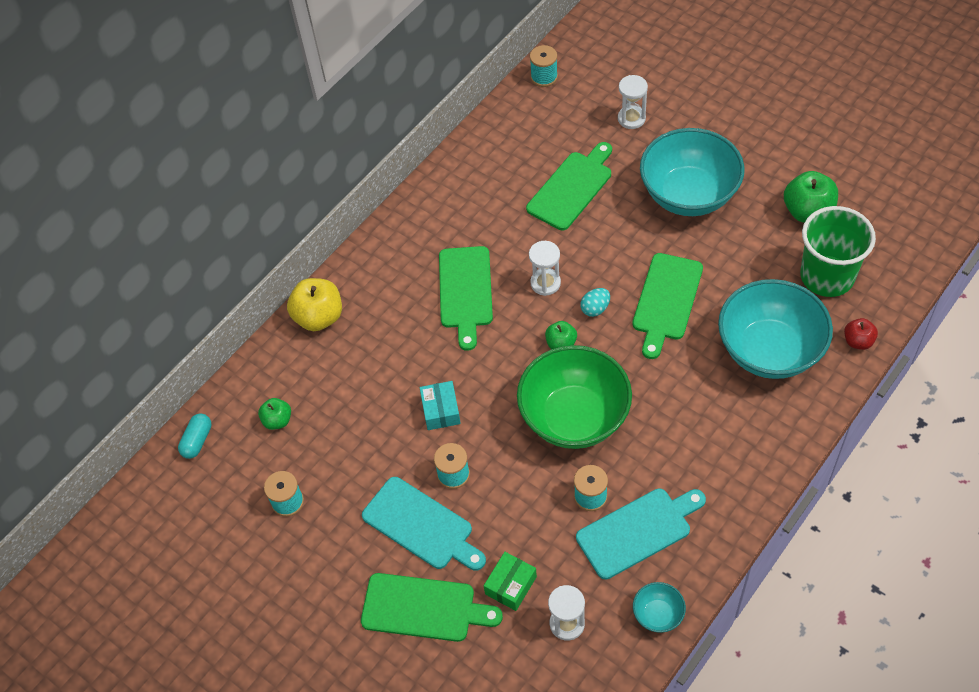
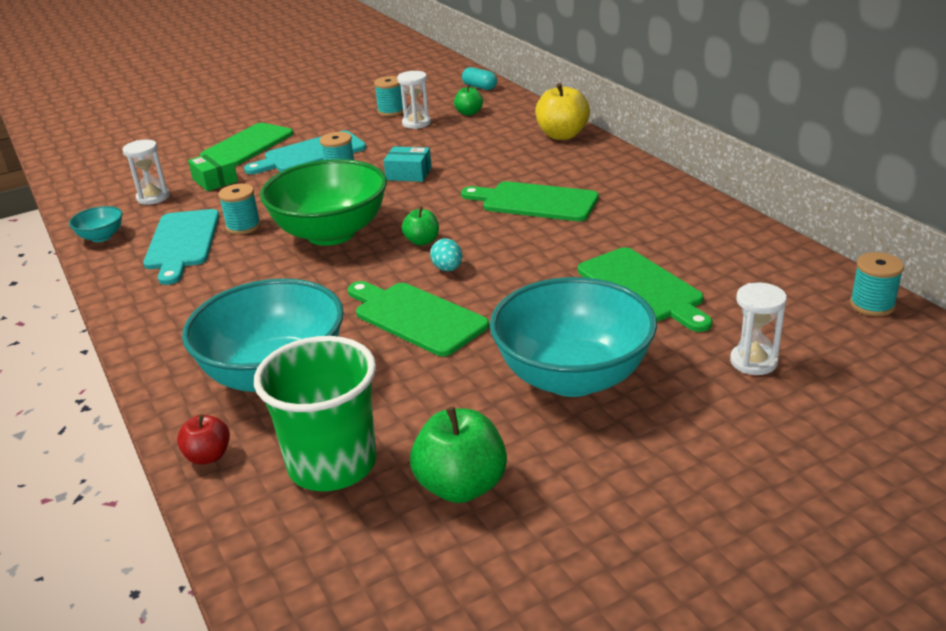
camera: 110 degrees right, 25 degrees down
white hourglass [529,241,561,296] -> white hourglass moved to [397,71,431,129]

